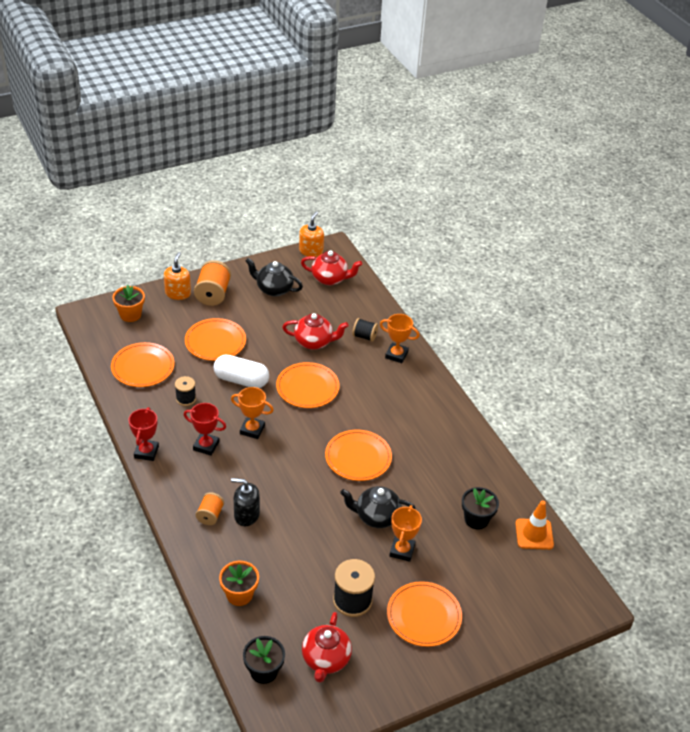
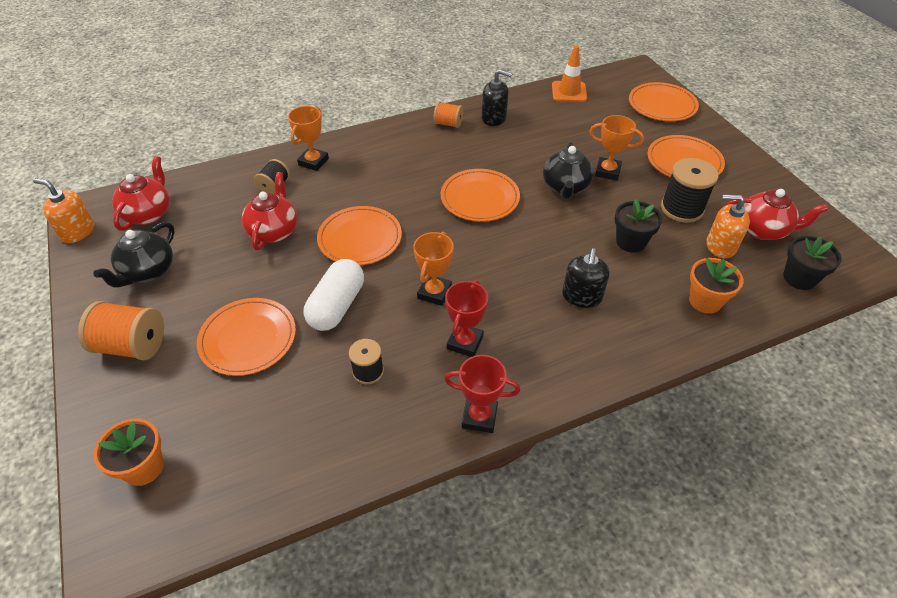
camera: 85 degrees left, 5 degrees up
orange plate [111,342,174,387] -> orange plate moved to [629,82,699,121]
orange soap dispenser [164,252,191,300] -> orange soap dispenser moved to [706,195,750,258]
orange spool [196,492,224,525] -> orange spool moved to [434,101,463,128]
black flower pot [462,487,499,530] -> black flower pot moved to [615,199,662,253]
none -> black soap dispenser [482,69,513,126]

